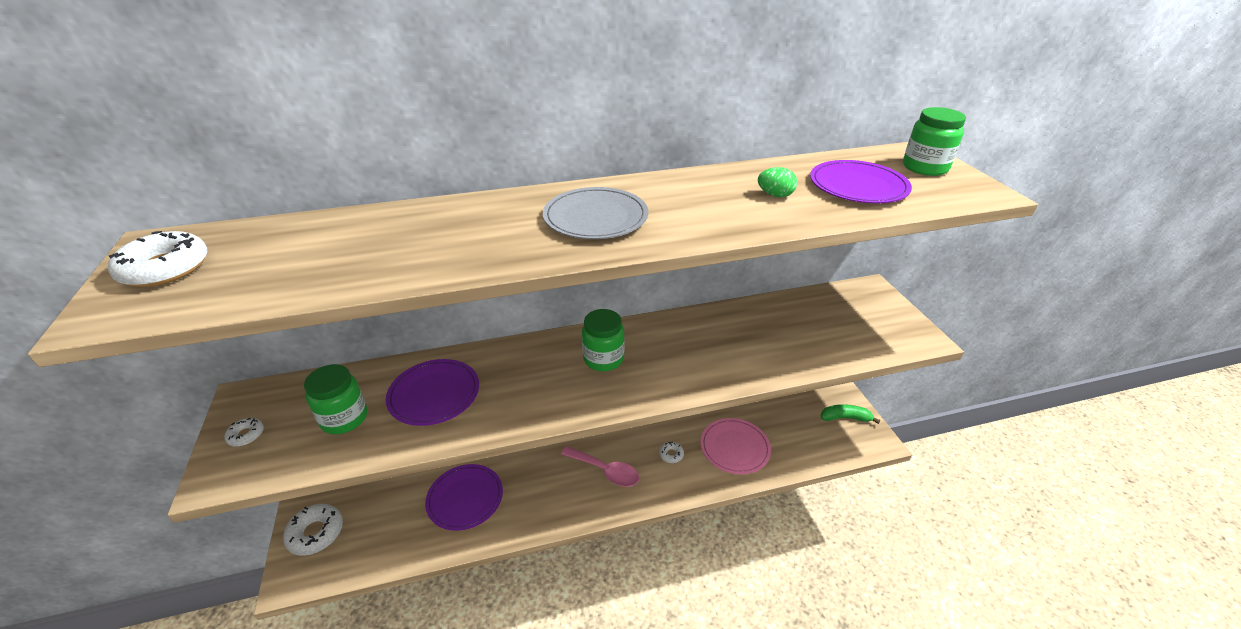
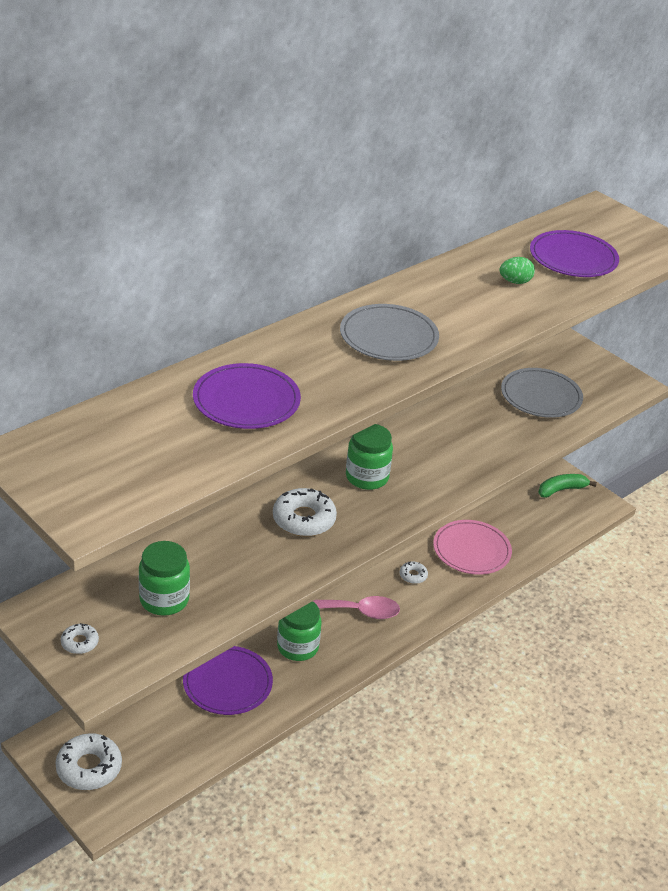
camera: 30 degrees left, 0 degrees up
white donut [108,231,208,287] -> white donut moved to [273,488,337,537]
purple plate [386,359,479,426] -> purple plate moved to [193,363,301,429]
green jar [903,107,966,176] -> green jar moved to [277,601,322,661]
none -> grey plate [501,368,583,418]

